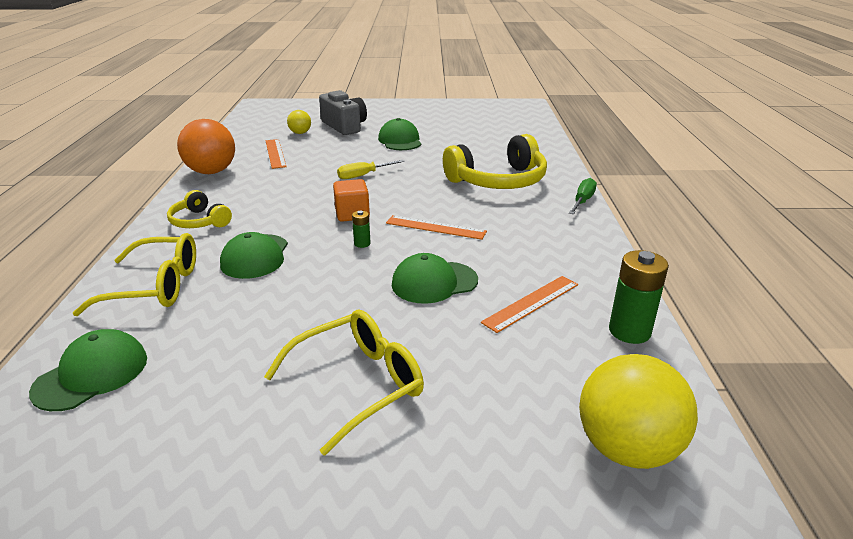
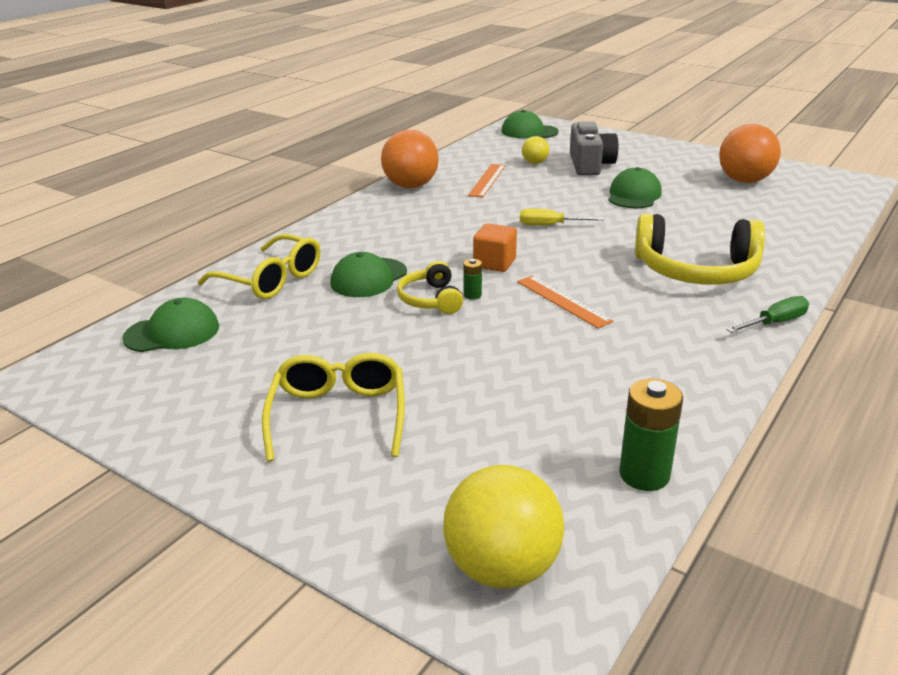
camera: 35 degrees right, 0 degrees up
yellow headphones [167,190,232,228] -> yellow headphones moved to [397,261,463,314]
yellow glasses [264,310,424,456] -> yellow glasses turned 90 degrees counterclockwise [262,353,405,461]
green cap [392,253,478,304] -> green cap moved to [501,110,559,138]
orange ruler [481,276,578,333] -> none
none -> orange ball [719,124,781,183]

